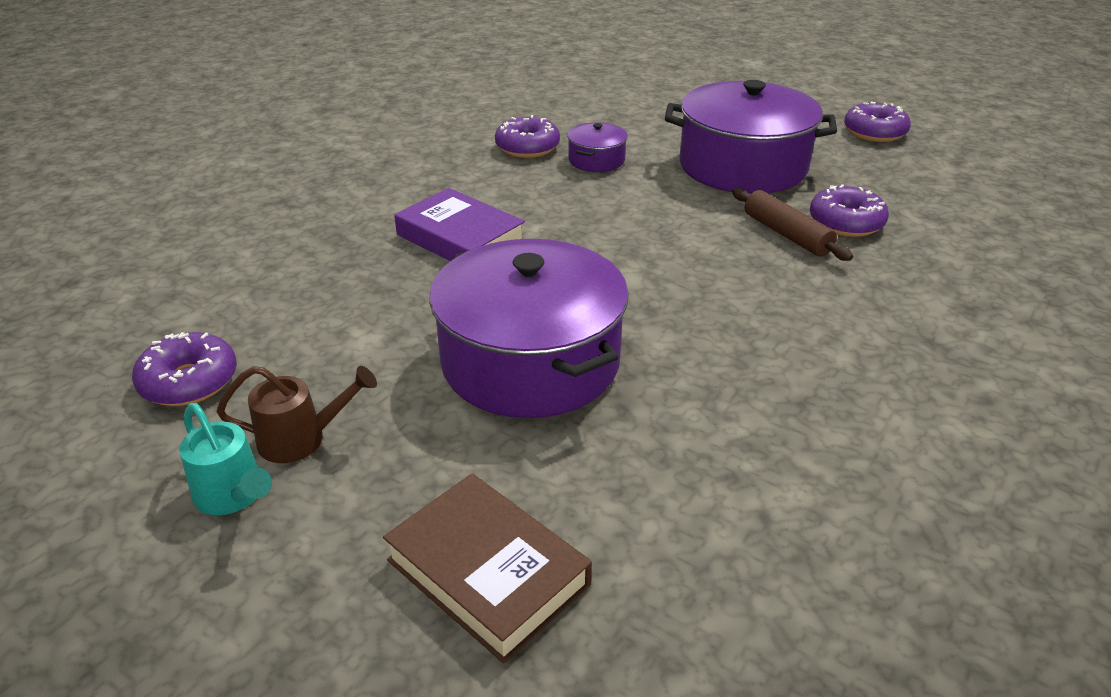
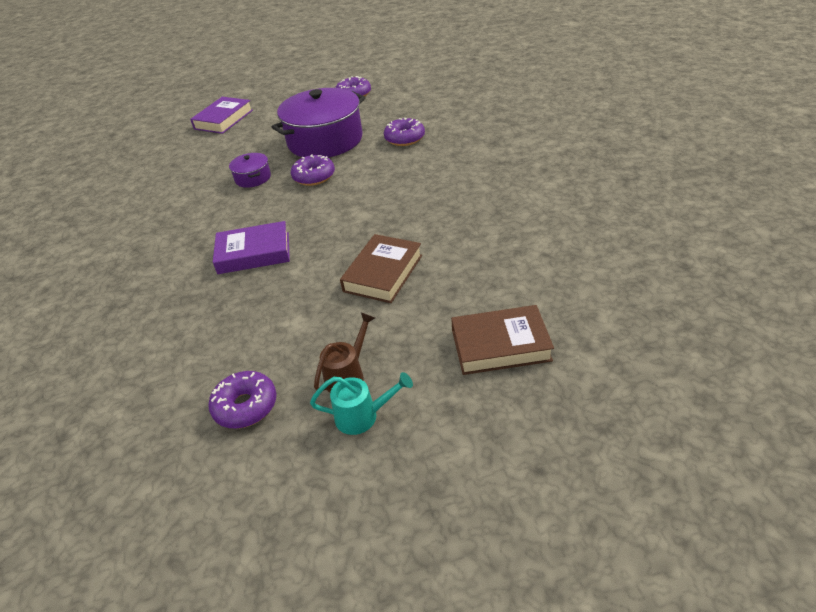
camera: 45 degrees left, 5 degrees up
purple pot [429,239,629,418] -> brown book [340,234,422,303]
purple donut [495,115,560,158] -> purple donut moved to [291,154,335,186]
brown rolling pin [732,188,853,261] -> none
none -> purple book [190,97,253,134]

